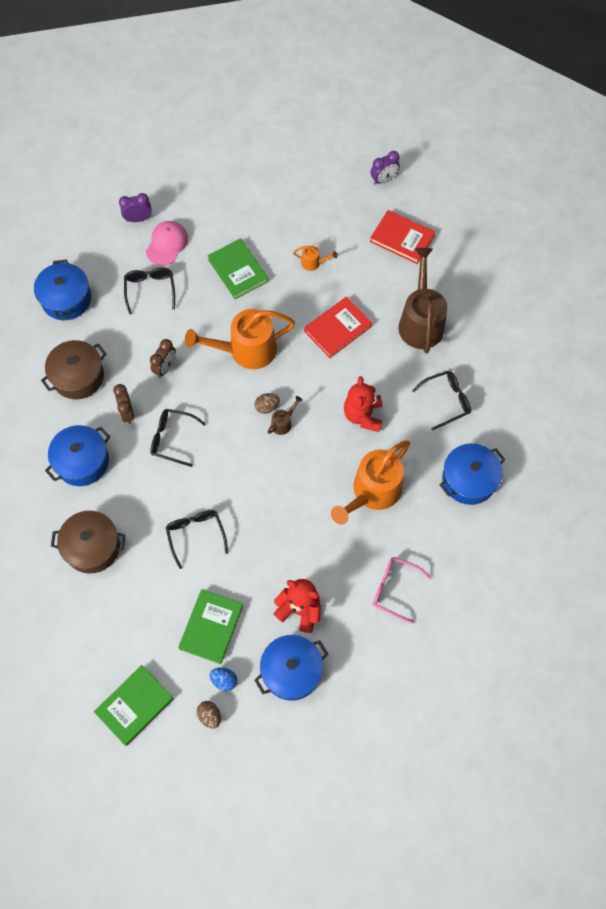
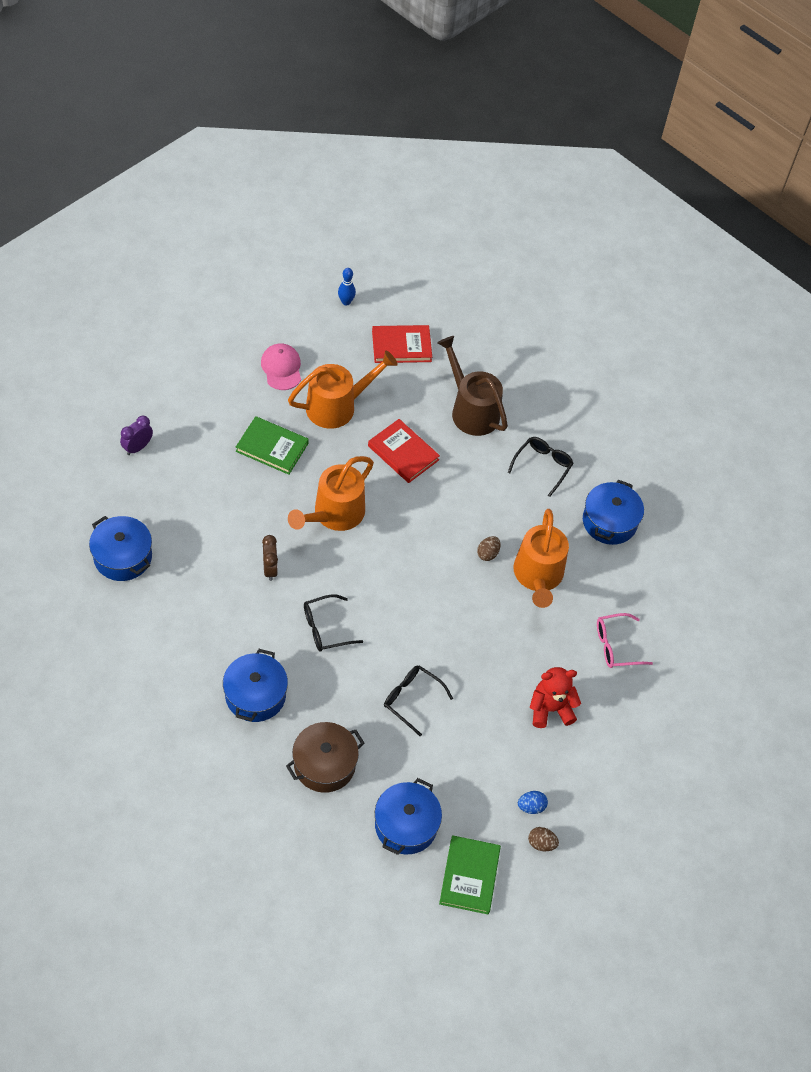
camera: 40 degrees left, 10 degrees down
brown pot [41,340,106,399] -> none
brown clock [113,384,134,424] -> none
black glasses [124,267,175,315] -> none
pink cap [146,221,188,266] -> pink cap moved to [261,344,301,390]
green book [178,589,243,664] -> none
blue pot [254,635,328,701] -> blue pot moved to [375,778,442,855]
brown egg [255,393,280,414] -> brown egg moved to [477,536,501,561]
brown watering can [268,396,302,435] -> none
orange watering can [293,246,338,271] -> orange watering can [288,350,398,429], size x2.36
red book [304,297,372,358] -> red book turned 60 degrees counterclockwise [368,419,440,483]
red teddy bear [344,376,382,432] -> none
purple clock [370,151,400,185] -> blue bowling pin [338,268,356,306]

